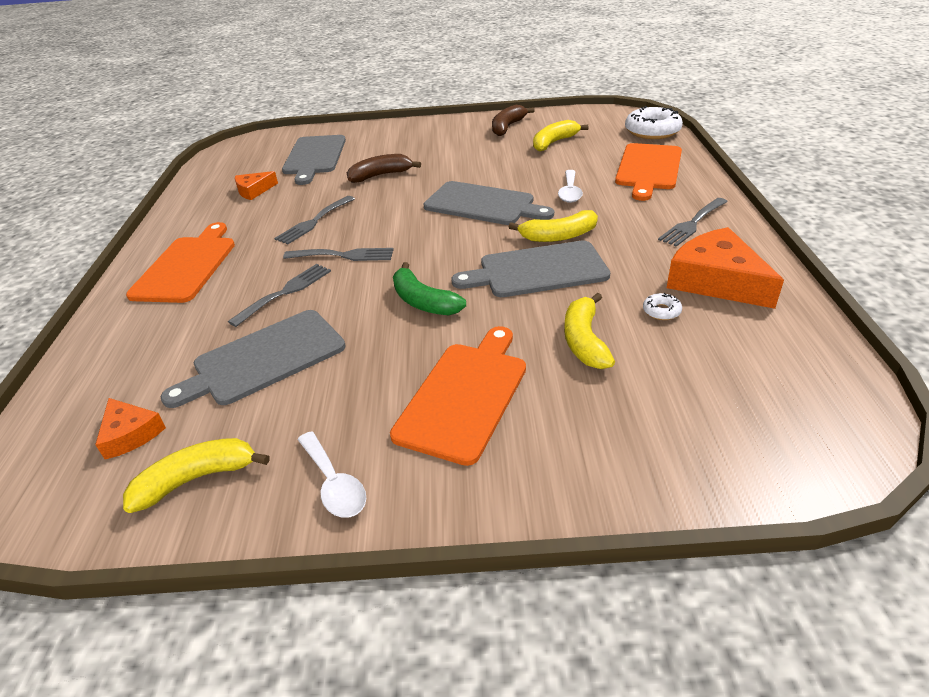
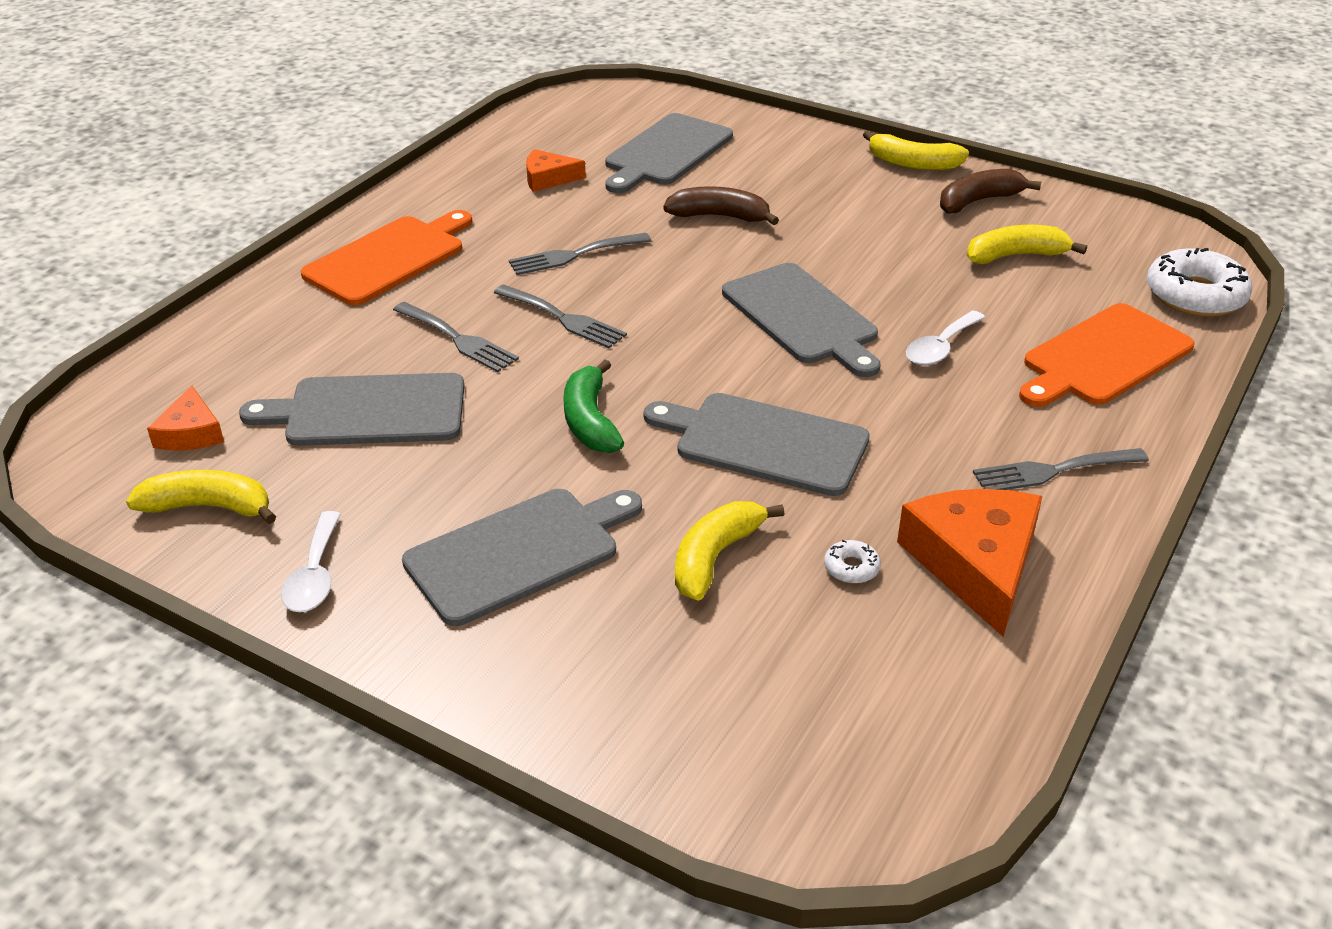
camera: 30 degrees right, 0 degrees up
grey fork [228,264,331,327] -> grey fork turned 60 degrees clockwise [393,302,519,372]
orange cutting board [390,326,526,466] -> grey cutting board [402,489,642,626]
yellow banana [509,210,598,242] -> yellow banana moved to [863,131,969,170]

